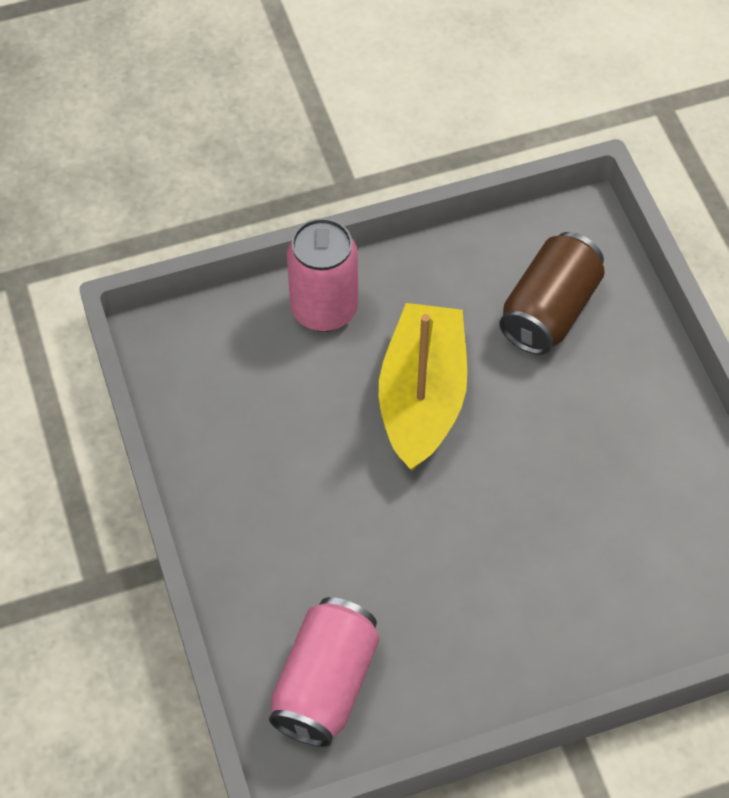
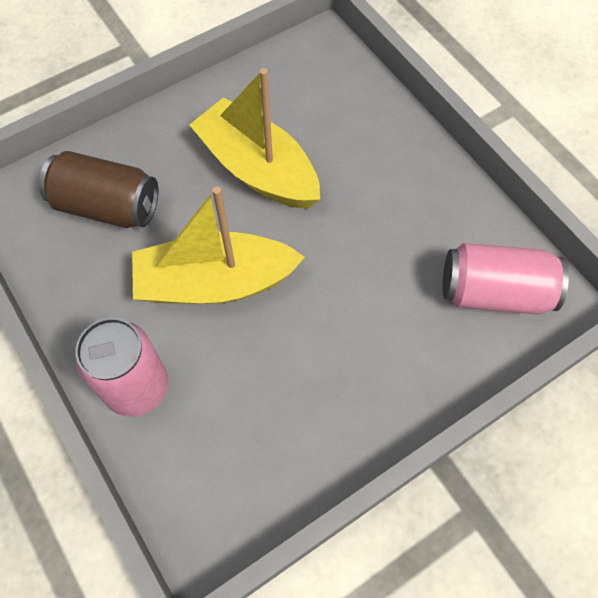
camera: 105 degrees left, 5 degrees up
none -> yellow boat [190,68,320,209]

